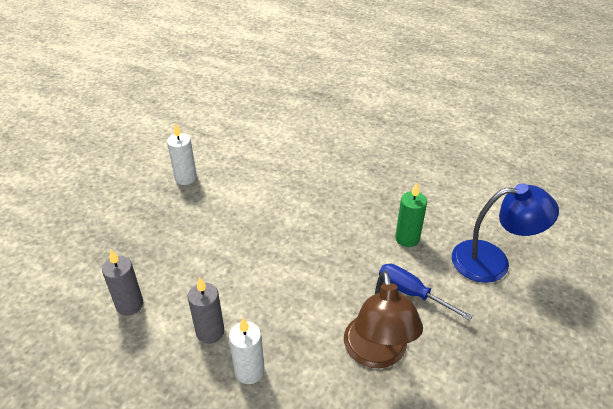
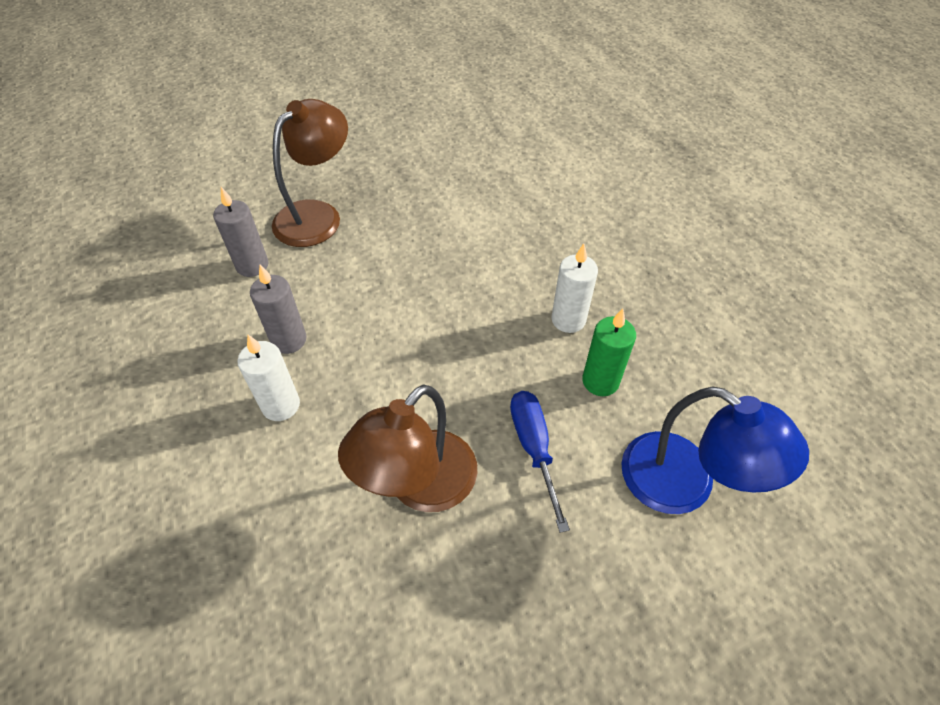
camera: 40 degrees right, 10 degrees up
white candle [167,123,197,185] -> white candle moved to [551,244,598,333]
none -> brown lamp [272,99,348,247]

